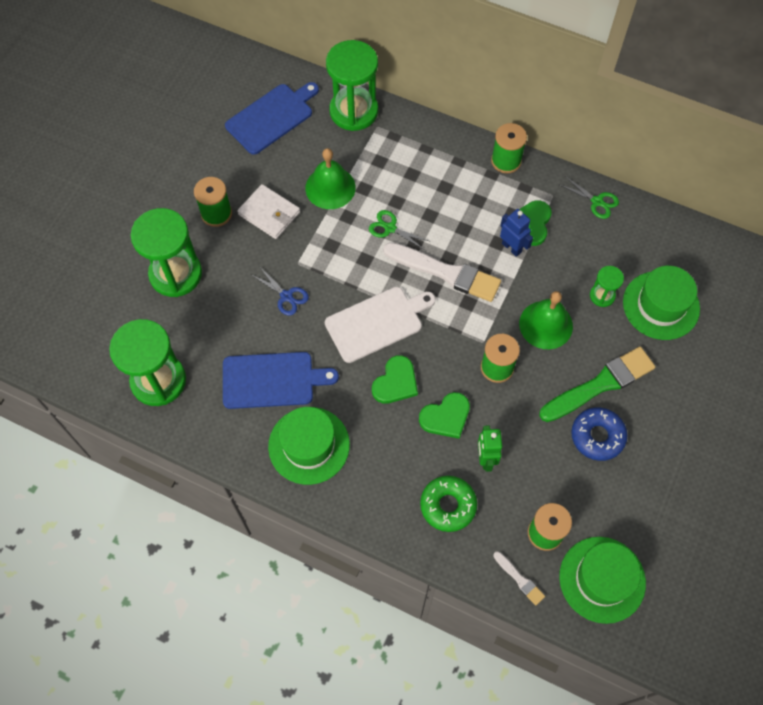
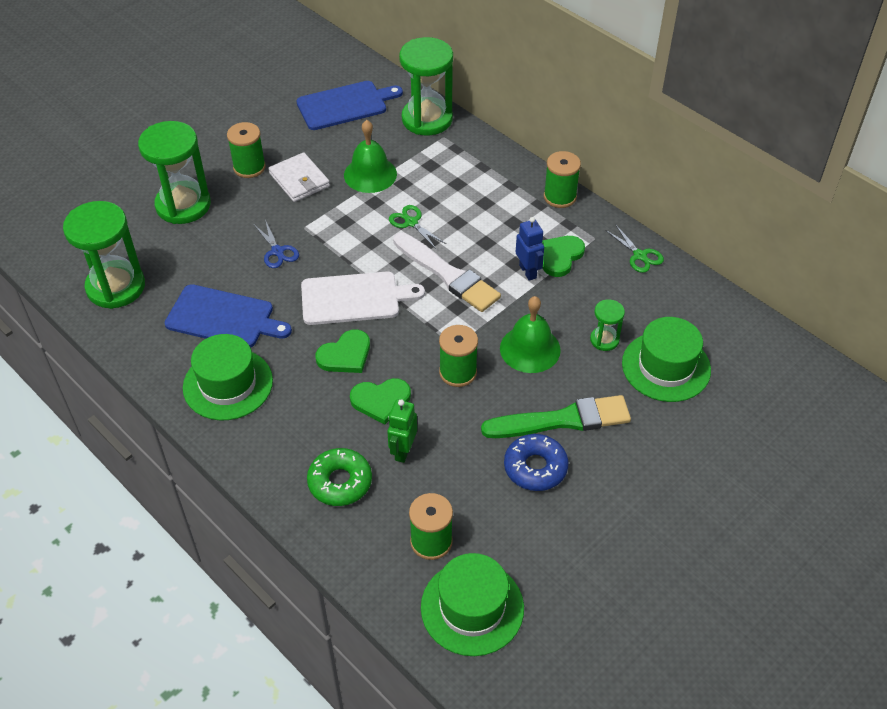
camera: 20 degrees right, 15 degrees down
white brush [493,551,545,605] -> none

